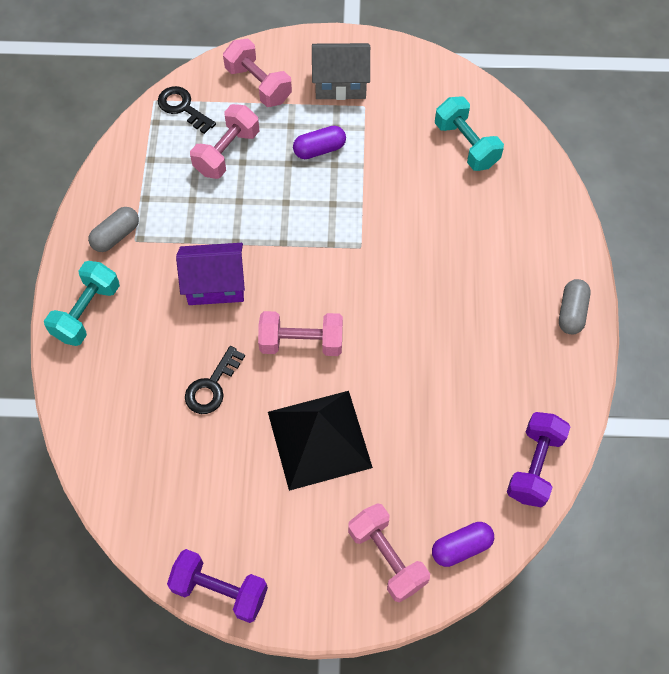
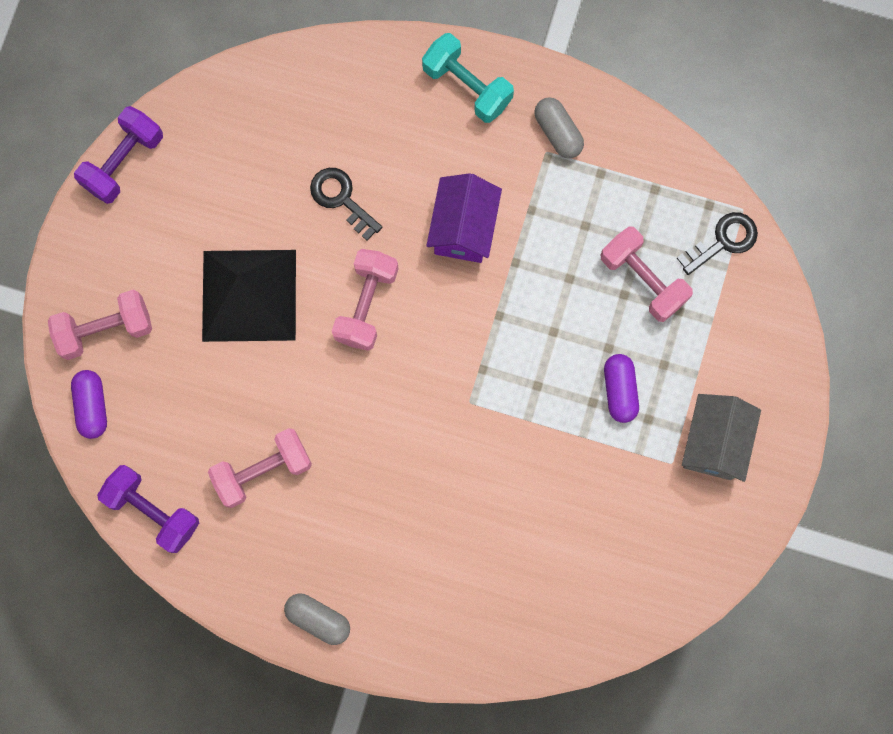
camera: 105 degrees right, 15 degrees up
pink dumbbell [223,39,292,107] -> pink dumbbell moved to [208,428,312,508]
turquoise dumbbell [435,97,504,171] -> none

